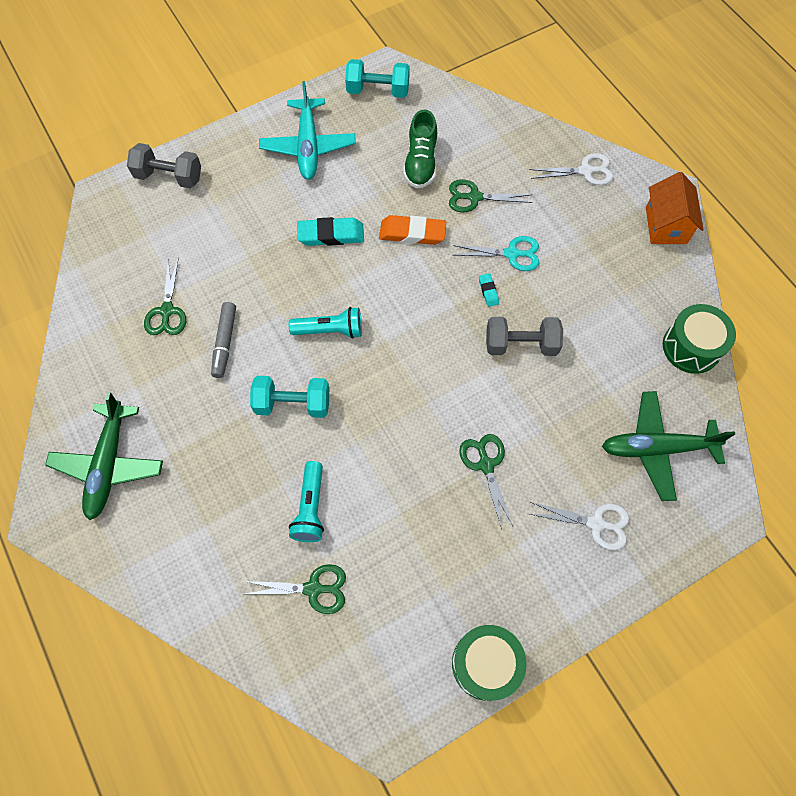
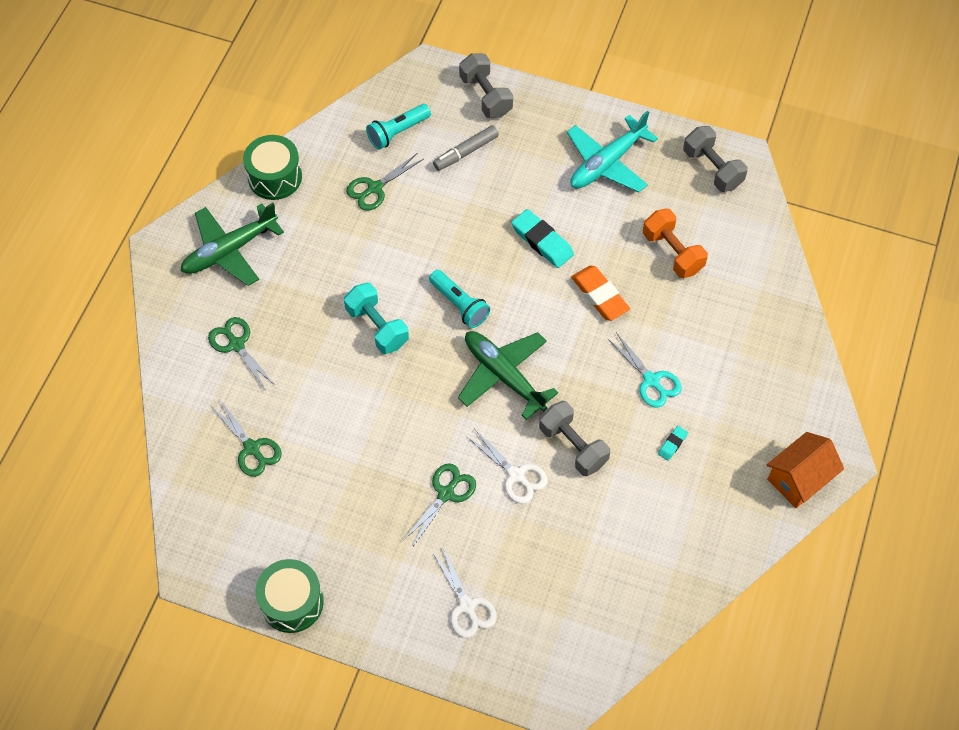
camera: 50 degrees right, 5 degrees down
grey marker [211,302,236,378] -> grey marker moved to [433,125,499,171]
turquoise flashlight [289,461,324,542] -> turquoise flashlight moved to [366,104,431,150]
turquoise dumbbell [345,59,410,98] -> grey dumbbell [683,126,748,192]
green shoe [403,109,437,189] -> orange dumbbell [643,209,708,278]
green scissors [449,179,533,213] -> green scissors moved to [208,317,276,389]
turquoise eraser [479,273,499,307] -> turquoise eraser moved to [658,426,688,461]
white scissors [530,153,613,185] -> white scissors moved to [466,429,548,504]
green plane [602,391,735,501] -> green plane moved to [458,331,558,420]
green drum [663,304,736,374] -> green drum moved to [243,135,302,200]

